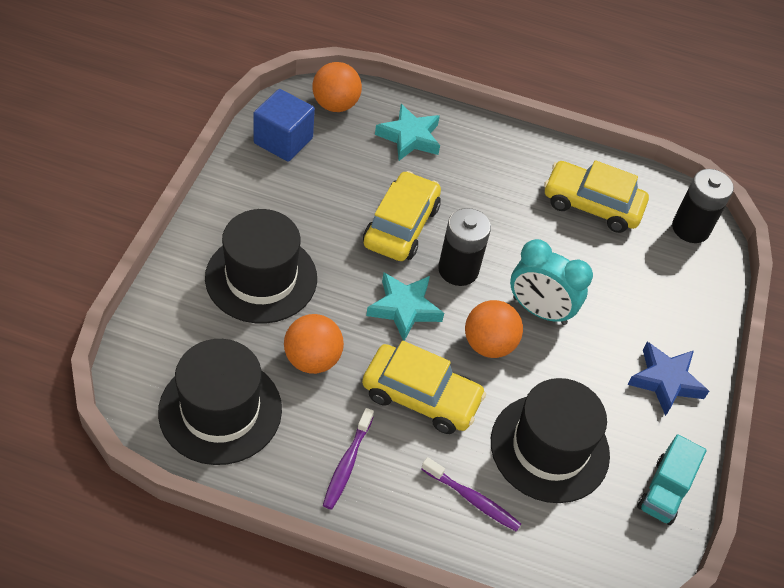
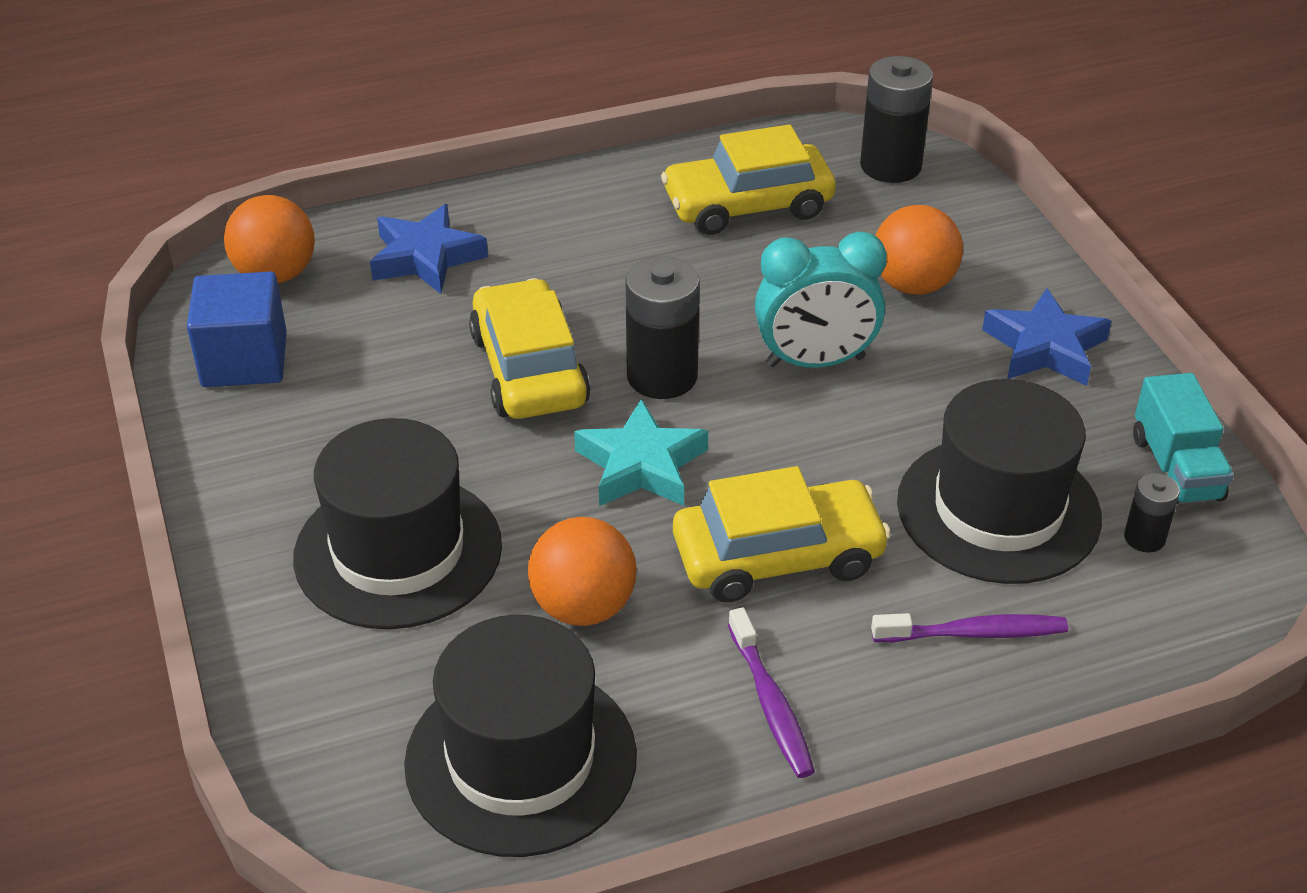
camera: 30 degrees left, 10 degrees down
turquoise star [375,104,440,161] -> blue star [370,204,488,294]
orange ball [465,300,523,358] -> orange ball moved to [876,205,963,295]
none -> black battery [1124,473,1180,553]

